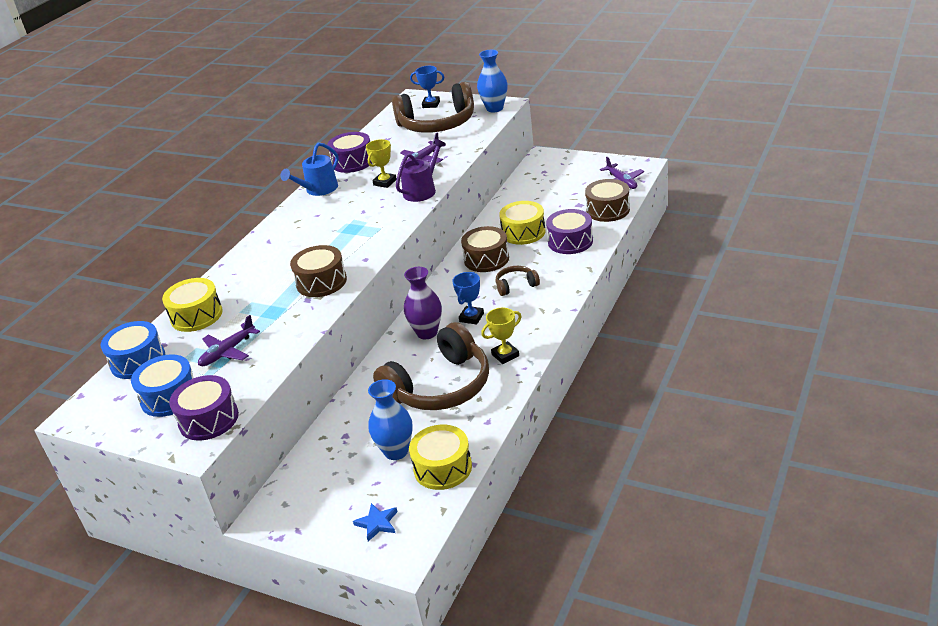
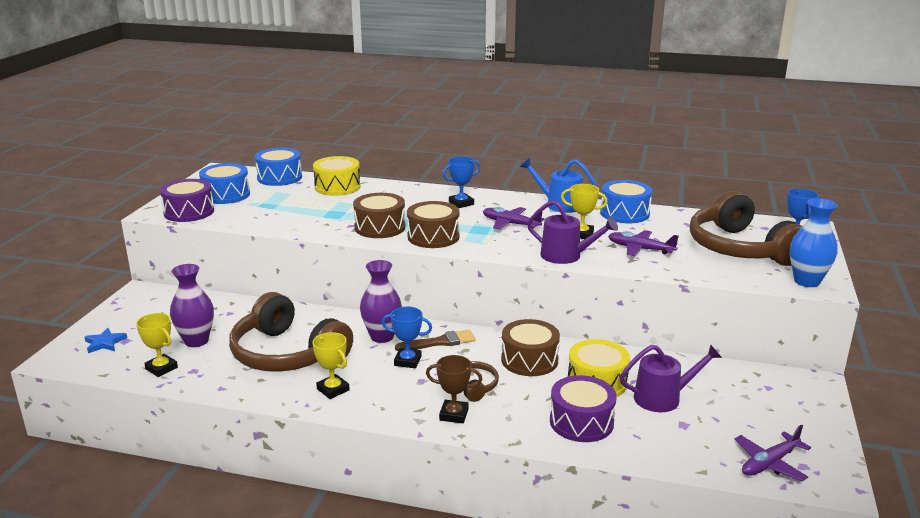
camera: 75 degrees right, 10 degrees down
purple plane [198,315,260,366] -> purple plane moved to [483,207,544,230]
purple drum [327,132,372,173] -> blue drum [600,180,652,223]
blue vase [368,379,413,460] -> purple vase [170,264,214,347]
yellow drum [409,425,472,490] -> yellow trophy [136,313,178,377]
brown drum [585,179,630,222] -> brown drum moved to [407,201,460,248]
none -> brown brush [395,330,475,351]
none -> brown trophy [426,355,483,423]
none -> blue trophy [442,156,480,208]
none -> purple watering can [620,344,722,412]

